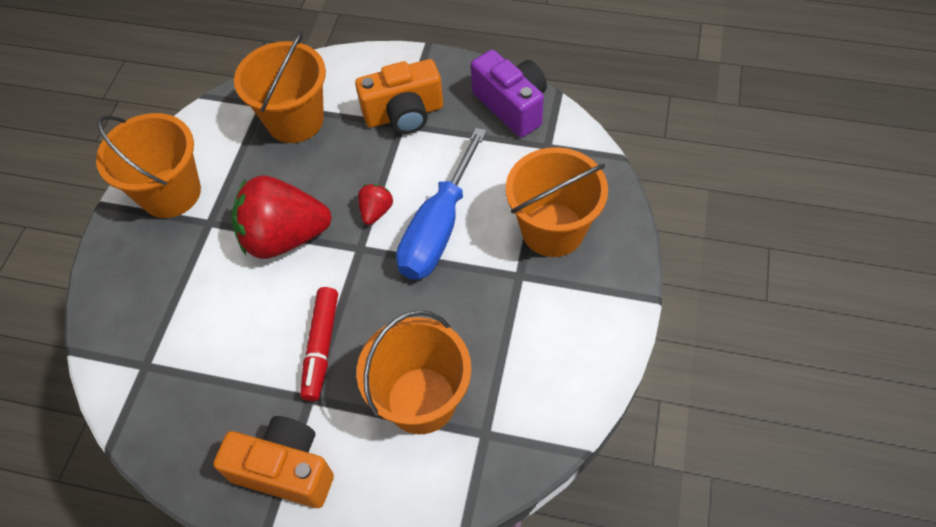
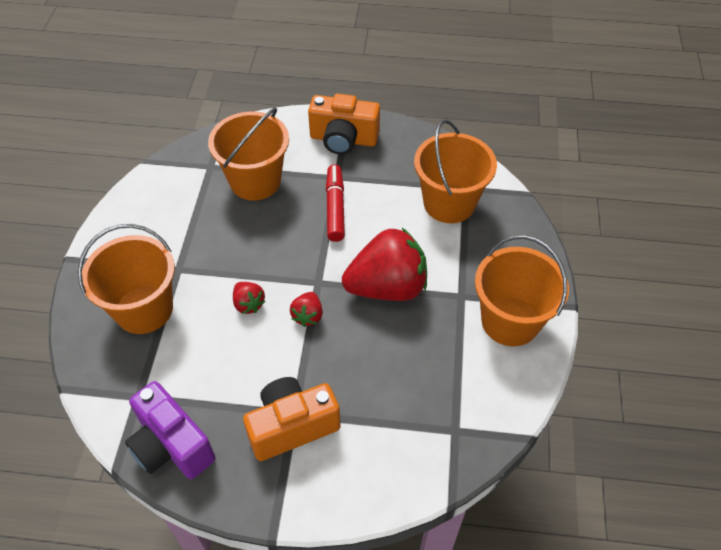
camera: 170 degrees right, 5 degrees down
orange bucket [234,32,326,143] -> orange bucket moved to [414,119,497,223]
blue screwdriver [396,128,487,280] -> red strawberry [233,282,266,314]

